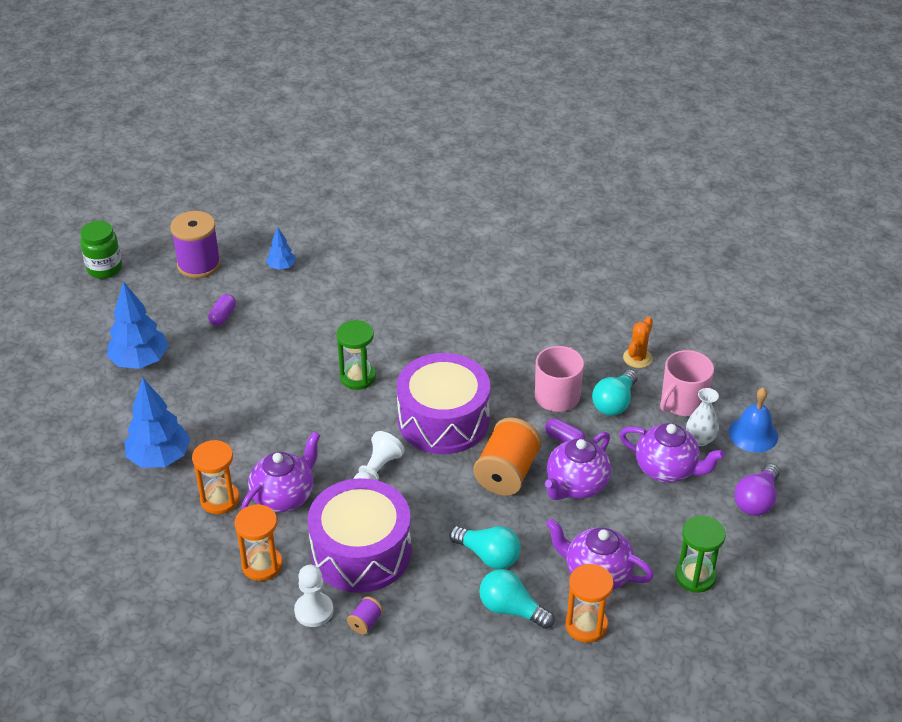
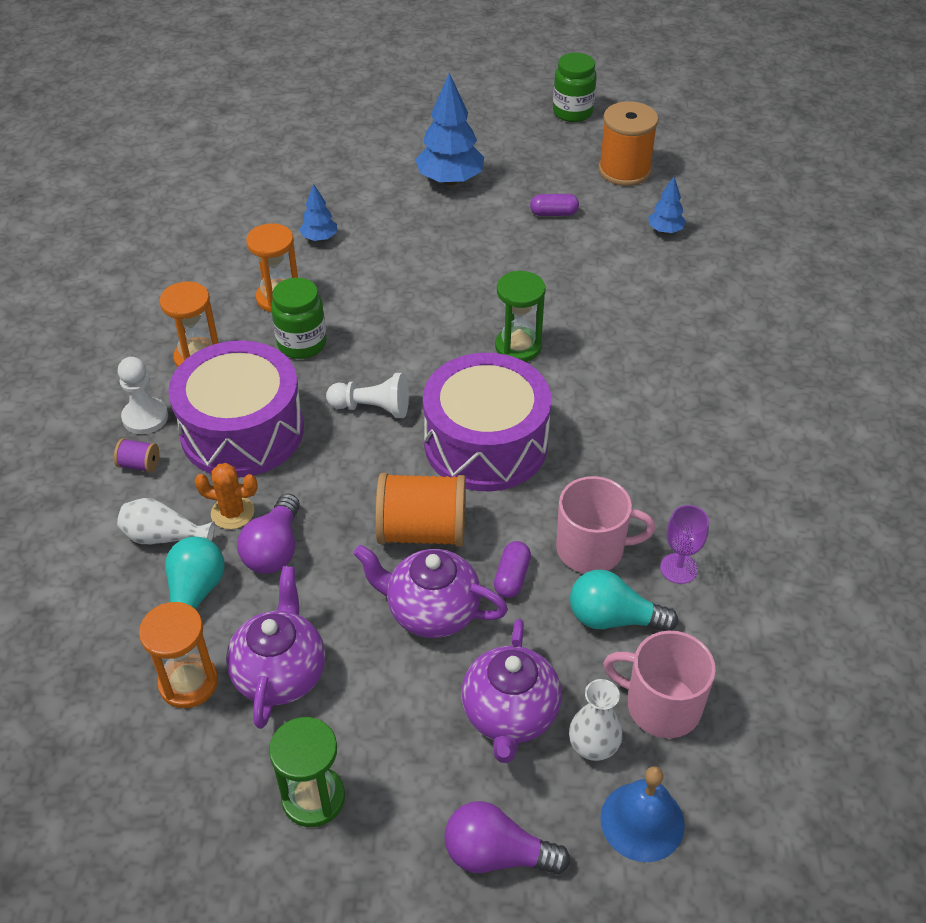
camera: 70 degrees right, 5 degrees up
blue tree [125,378,190,468] -> blue tree [299,184,337,241], size x0.52
purple spool [170,211,221,278] -> orange spool [598,101,659,186]
purple teapot [241,432,321,512] -> green jar [271,278,327,359]
turquoise light bulb [449,526,521,569] -> purple light bulb [237,494,300,574]
orange cactus [623,317,653,368] -> orange cactus moved to [194,463,258,529]
none -> white vase [117,498,215,544]
none -> purple goblet [660,505,709,584]

